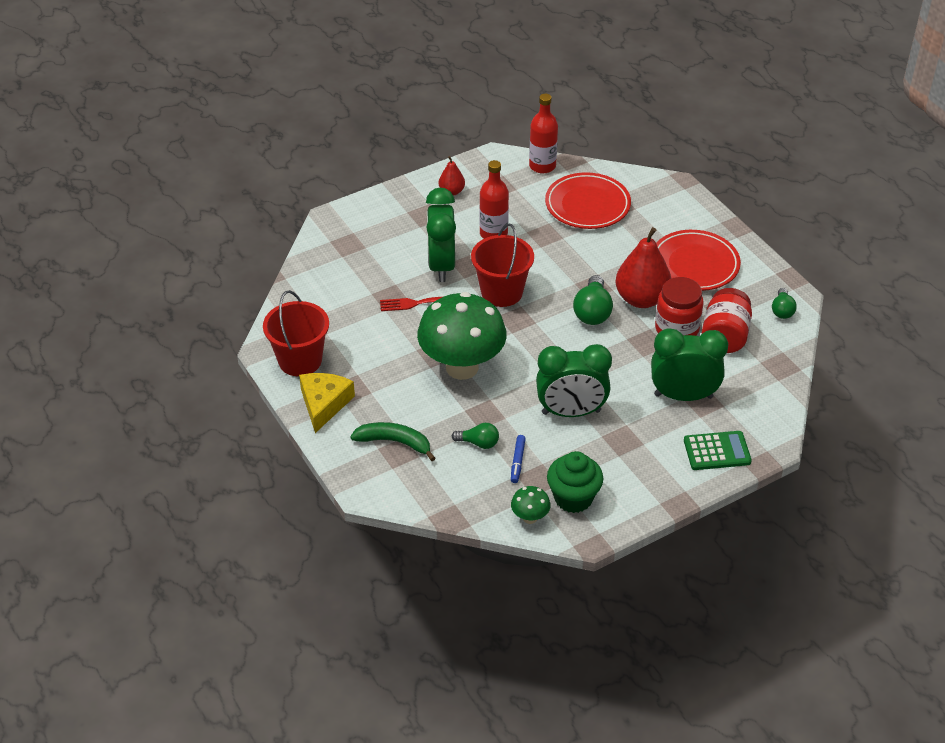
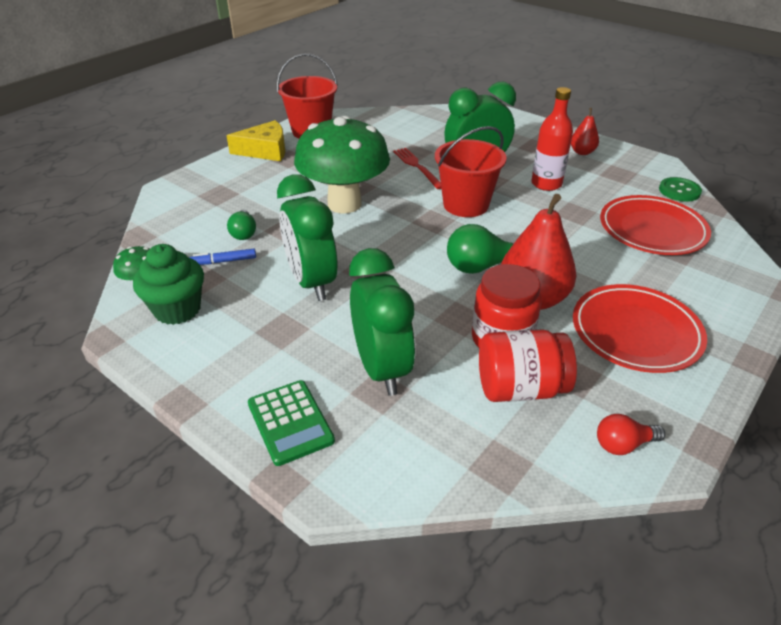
camera: 70 degrees right, 5 degrees down
green banana [350,422,435,461] -> none
red bottle [529,94,558,174] -> green button [659,177,702,202]
green light bulb [772,288,797,319] -> red light bulb [597,414,665,455]

